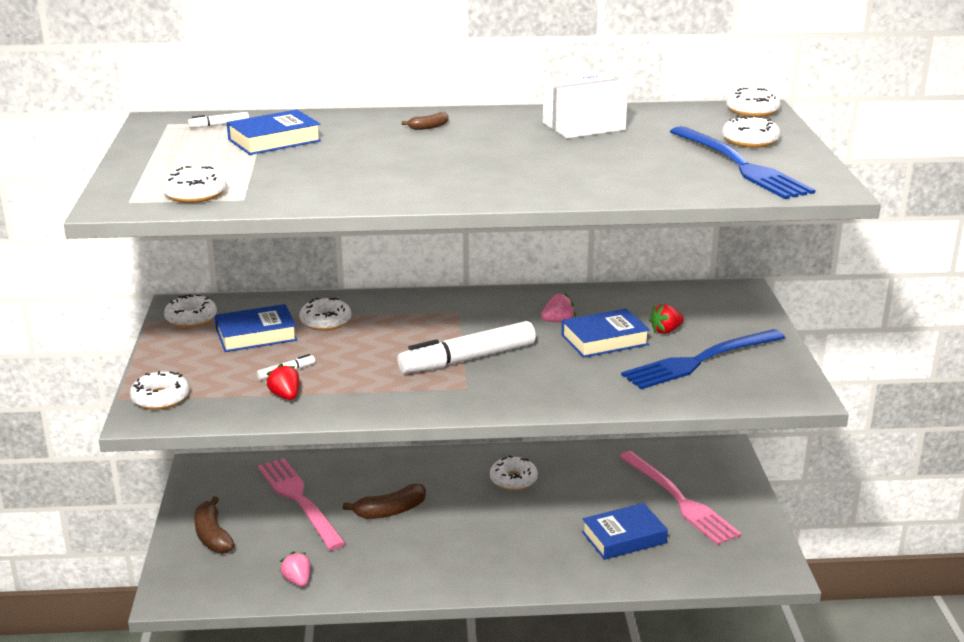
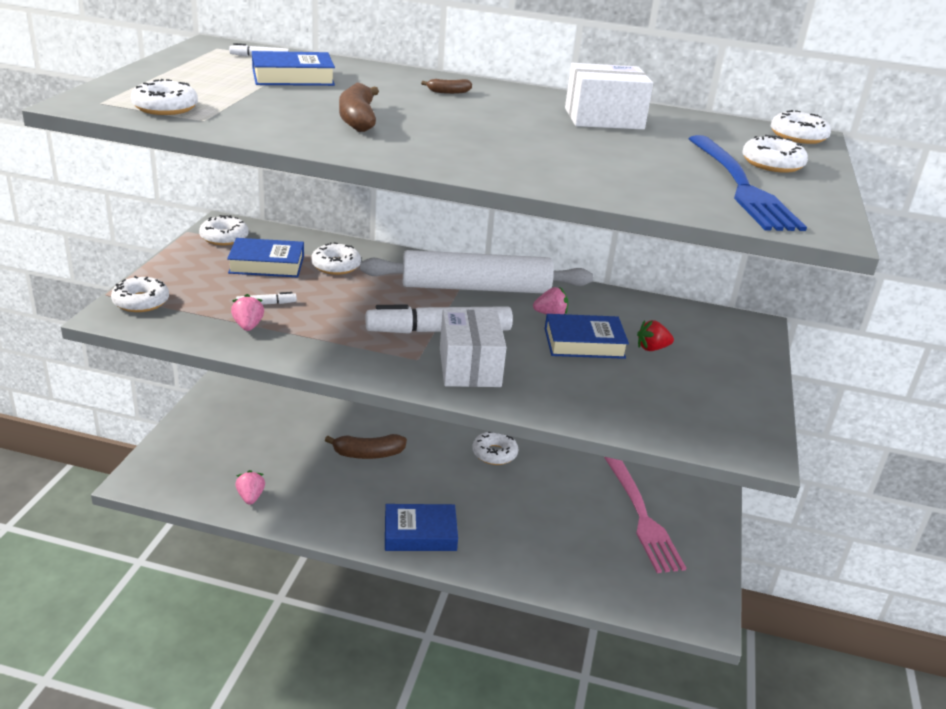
camera: 15 degrees right, 5 degrees up
brown banana [194,496,235,553] -> brown banana moved to [339,82,379,132]
pink fork [258,458,346,550] -> none
red strawberry [266,363,299,400] -> pink strawberry [231,294,264,331]
blue book [582,503,668,560] -> blue book moved to [385,504,458,551]
blue fork [621,329,785,389] -> none
none -> white rolling pin [360,250,593,293]
none -> white box [440,309,507,387]

